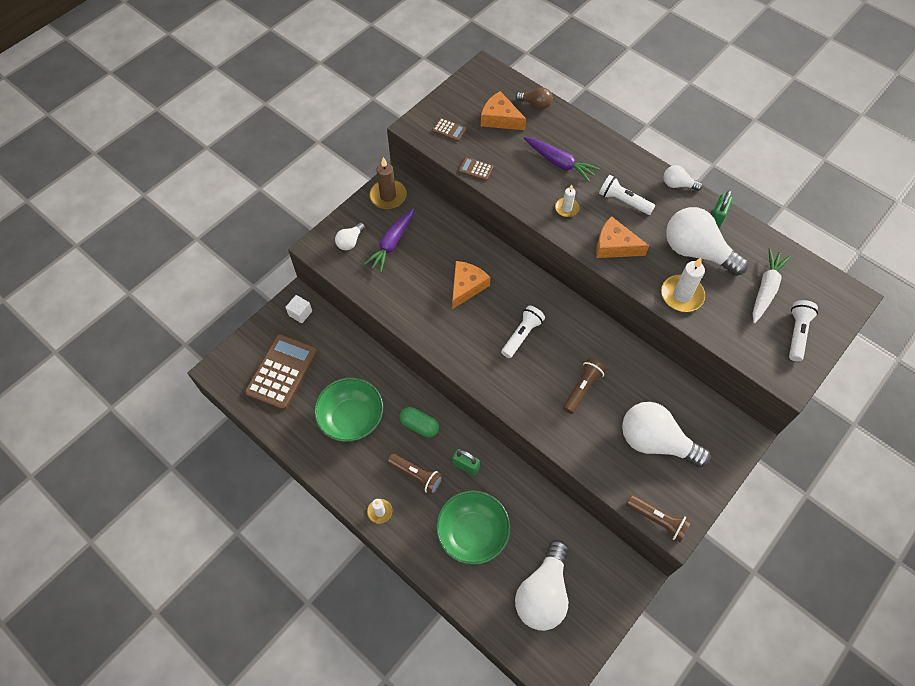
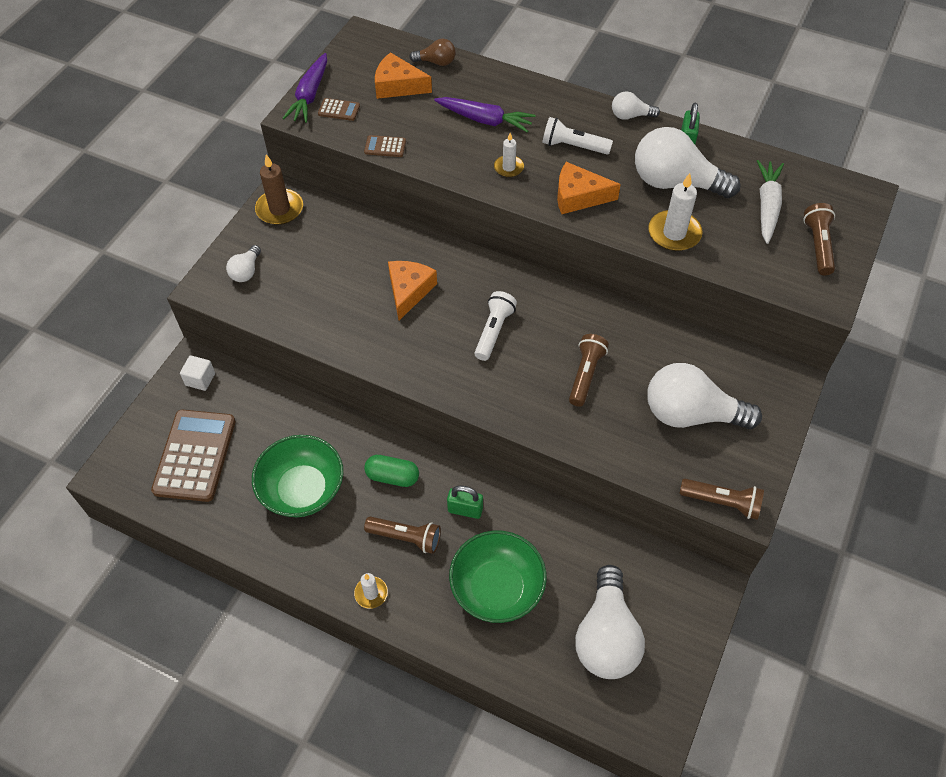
camera: 15 degrees left, 5 degrees down
purple carrot [364,209,414,272] -> purple carrot moved to [282,53,327,123]
white flashlight [789,300,818,362] -> brown flashlight [803,203,835,276]

